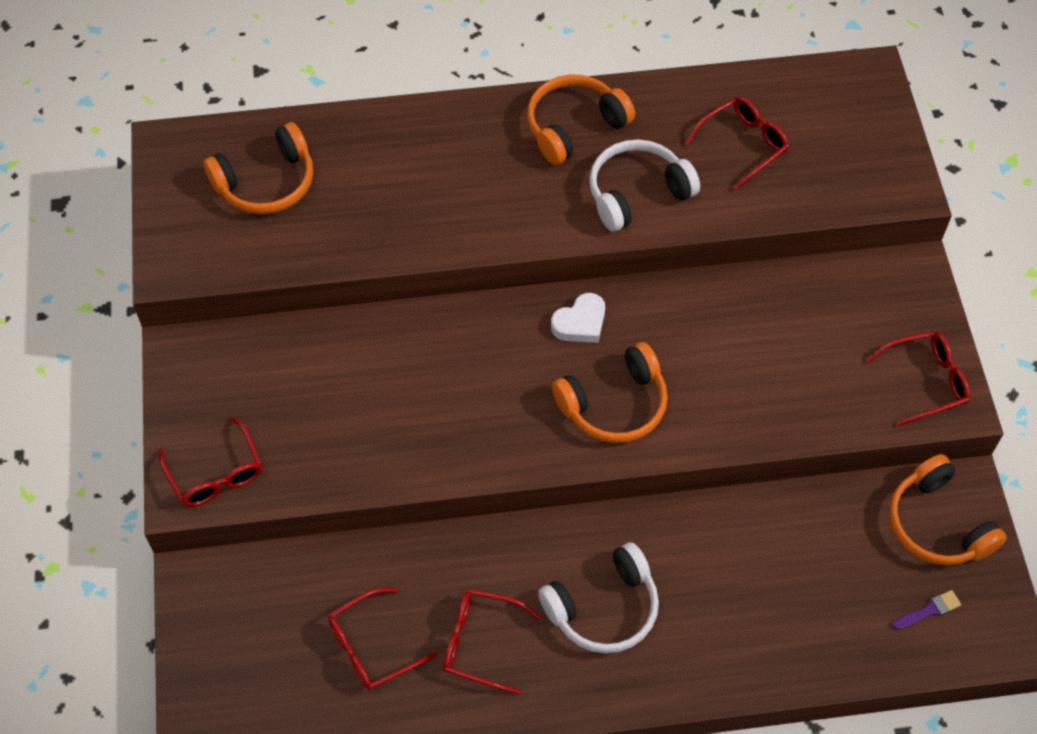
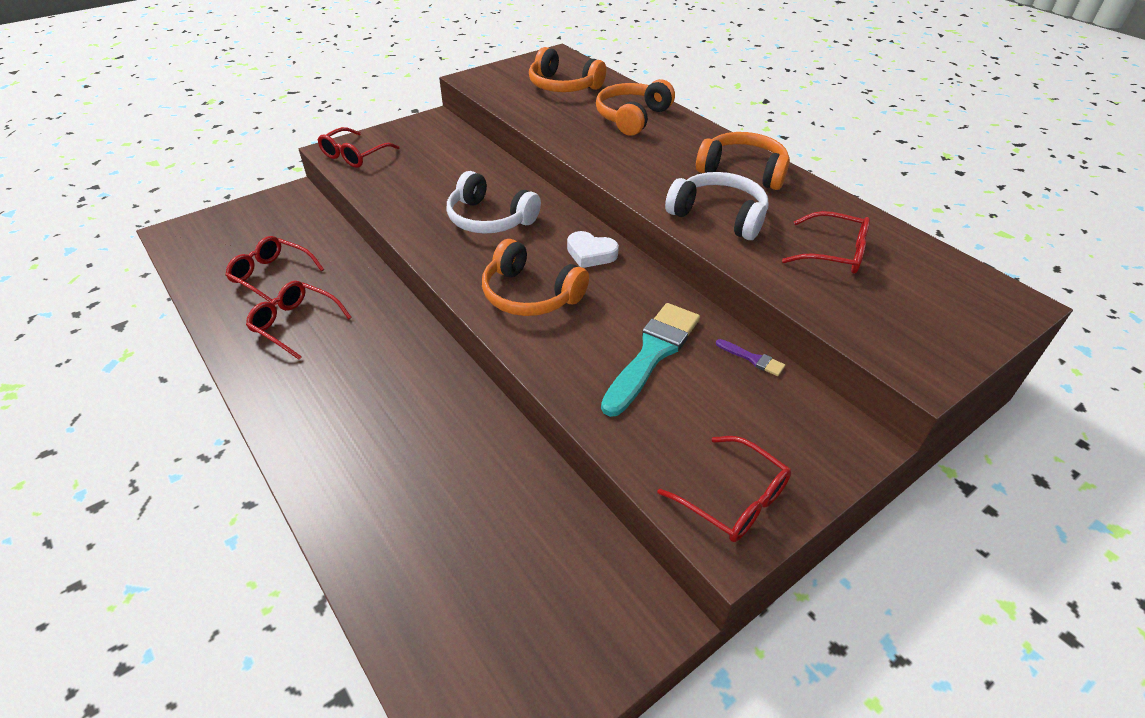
camera: 60 degrees right, 15 degrees down
red glasses [443,589,541,695] -> red glasses turned 45 degrees counterclockwise [246,281,352,360]
white headphones [538,542,659,654] -> white headphones moved to [447,171,541,234]
orange headphones [889,454,1007,565] -> orange headphones moved to [596,79,675,136]
purple brush [892,590,961,630] -> purple brush moved to [716,339,785,376]
none -> turquoise brush [601,303,700,417]

